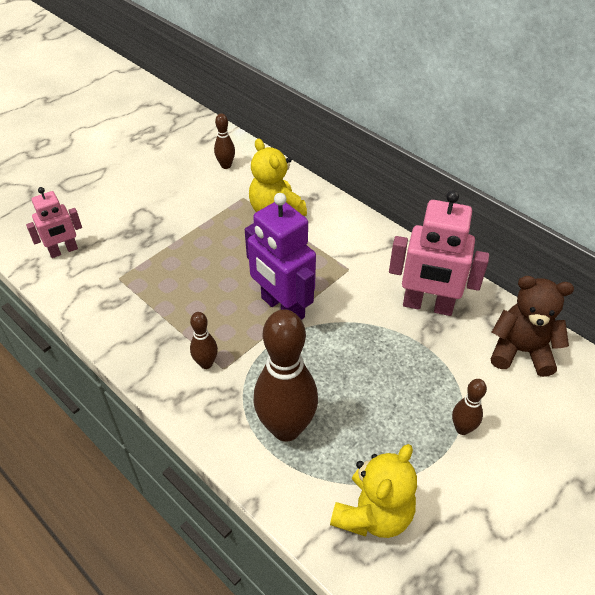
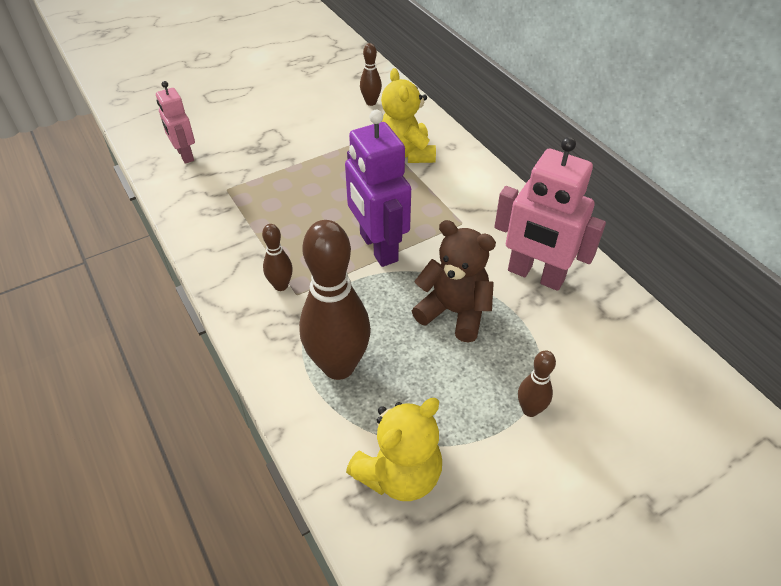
camera: 15 degrees right, 0 degrees up
pink robot [26,187,82,258] -> pink robot turned 75 degrees clockwise [156,81,195,164]
brown teddy bear [491,276,574,377] -> brown teddy bear moved to [412,220,496,343]

